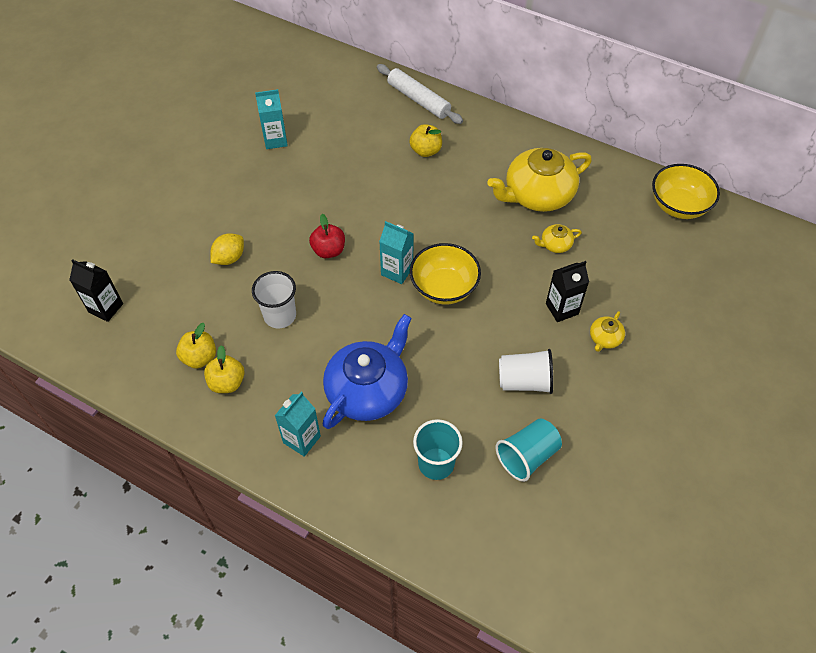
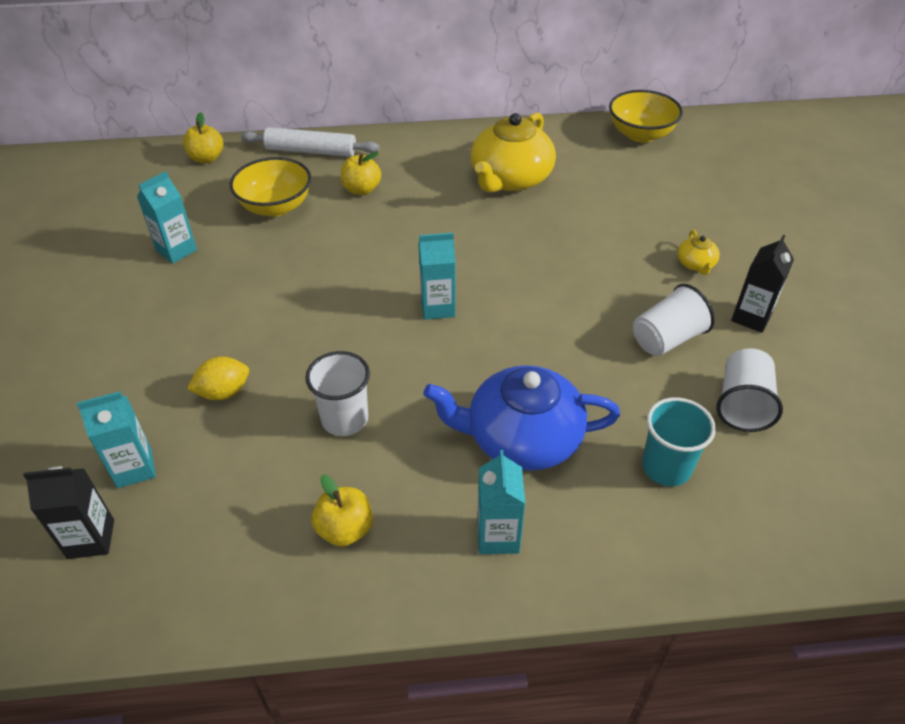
camera: 35 degrees left, 10 degrees down
yellow apple [176,323,216,369] -> yellow apple moved to [183,112,223,163]
yellow lemon [211,233,244,265] -> yellow lemon turned 60 degrees clockwise [187,357,249,400]
red apple [309,214,345,258] -> none
blue teapot [323,314,412,429] -> blue teapot turned 90 degrees counterclockwise [423,365,620,471]
yellow bowl [410,243,481,305] -> yellow bowl moved to [229,157,311,217]
turquoise cup [496,419,562,482] -> white cup [716,348,783,432]
yellow teapot [532,224,582,253] -> none
black carton [546,261,589,322] -> black carton moved to [731,235,794,333]
none -> turquoise carton [77,391,156,488]

